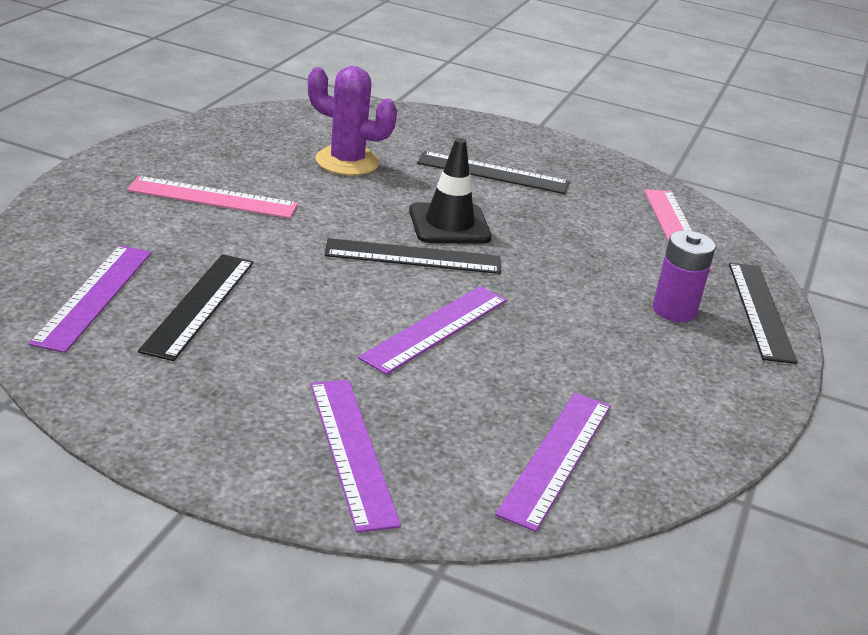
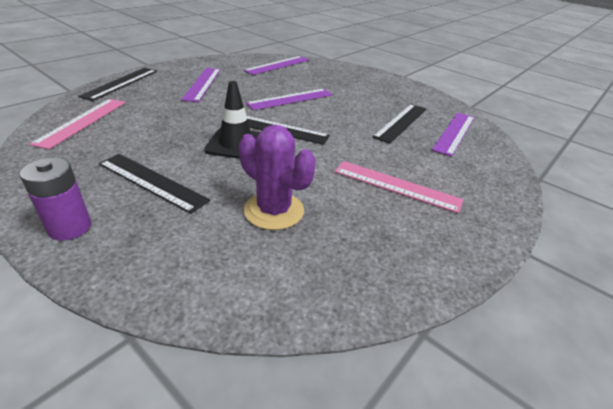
camera: 160 degrees left, 5 degrees up
purple ruler [310,380,401,533] -> purple ruler moved to [181,68,221,102]
purple battery [653,231,716,322] -> purple battery moved to [20,158,91,241]

